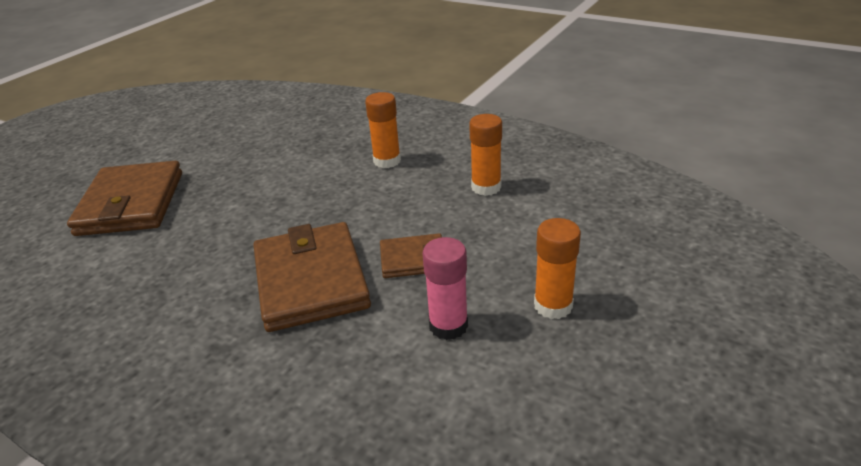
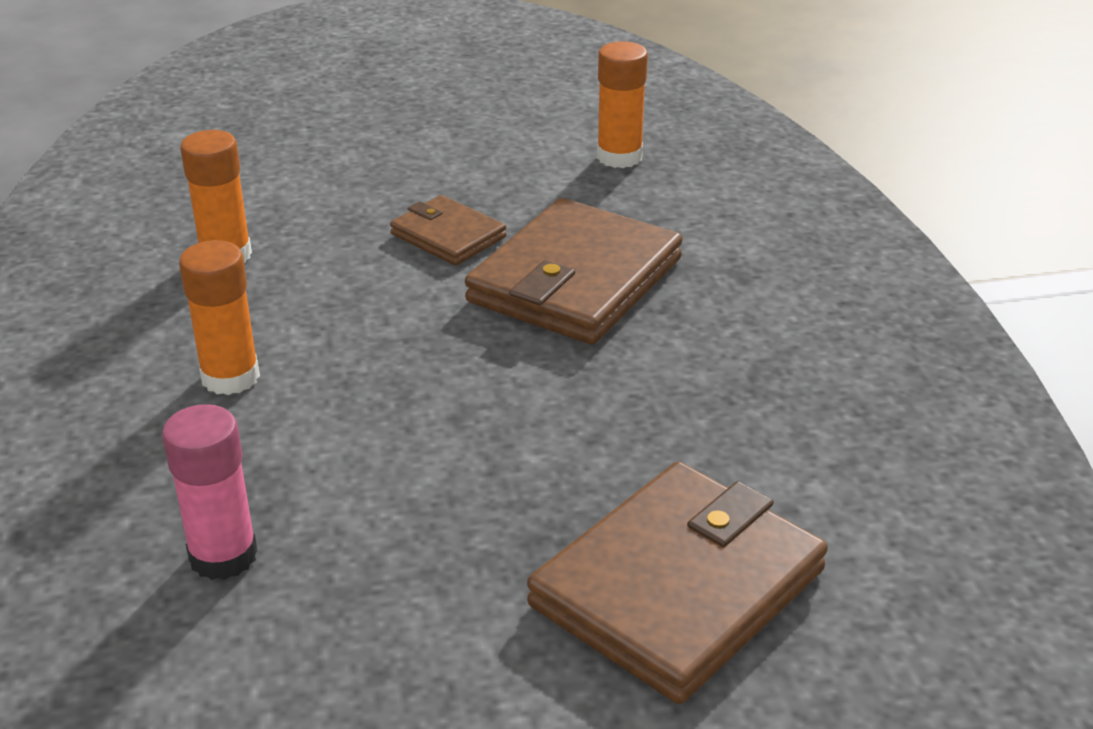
camera: 135 degrees left, 0 degrees up
pink glue stick [422,237,468,340] -> pink glue stick moved to [162,404,258,580]
orange glue stick [534,218,581,319] -> orange glue stick moved to [597,41,648,168]

